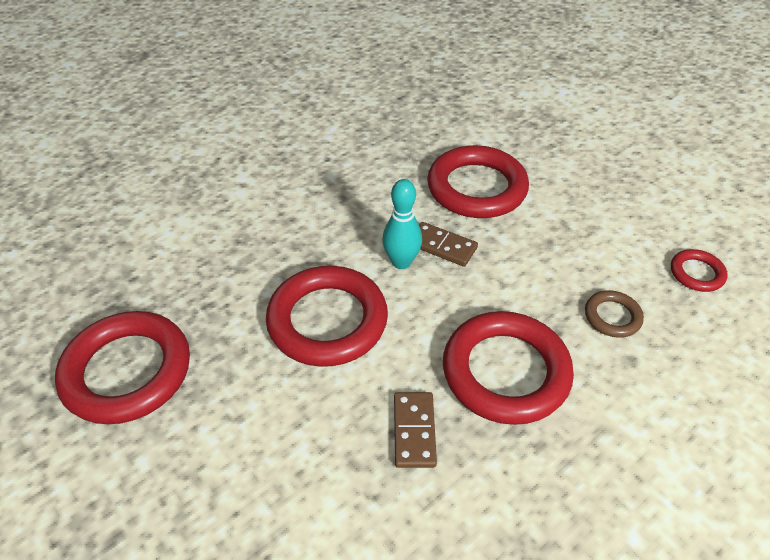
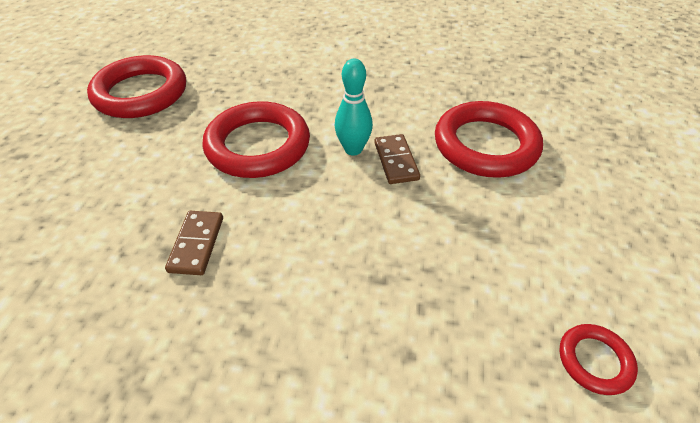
camera: 50 degrees right, 0 degrees up
brown domino [394,392,437,468] -> brown domino turned 45 degrees counterclockwise [165,211,223,275]
red ring [443,311,574,425] -> none
brown ring [585,290,644,338] -> none

